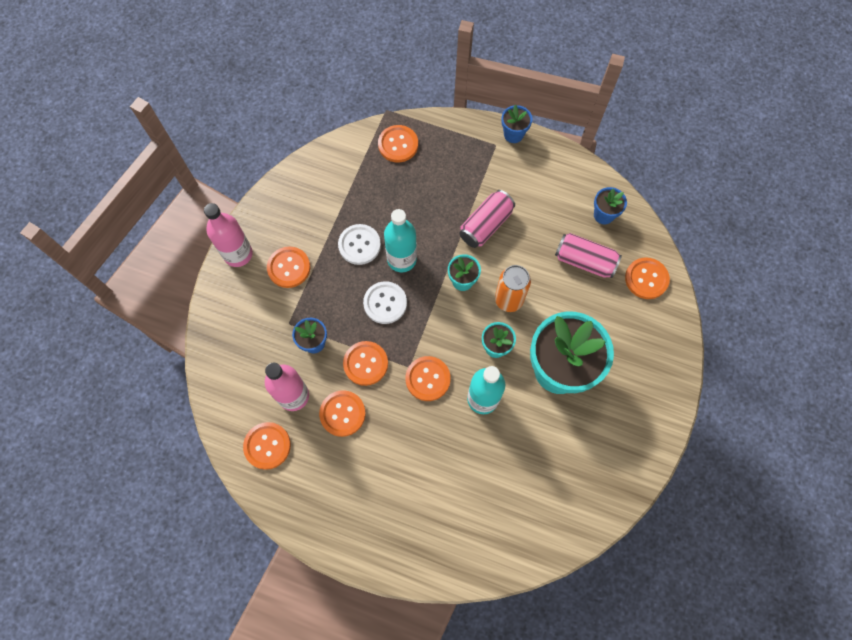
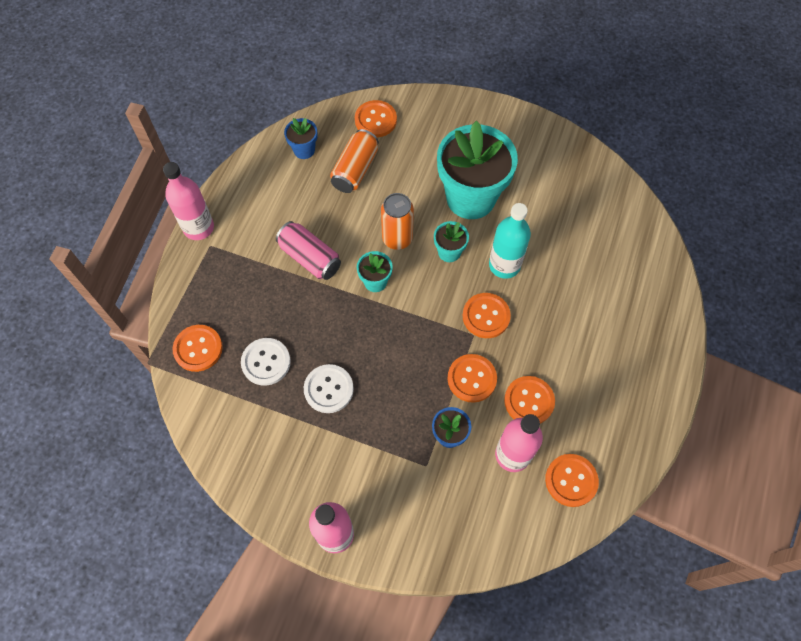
camera: 90 degrees left, 5 degrees down
orange button [267,246,310,288] -> none
white button [363,281,407,324] -> white button moved to [241,338,291,386]
turquoise bottle [384,209,417,272] -> none
blue flower pot [501,105,532,143] -> pink bottle [163,162,214,240]
pink can [555,233,622,278] -> orange can [330,129,379,193]

